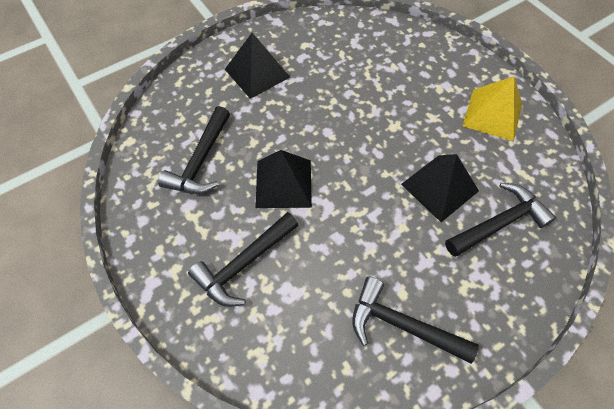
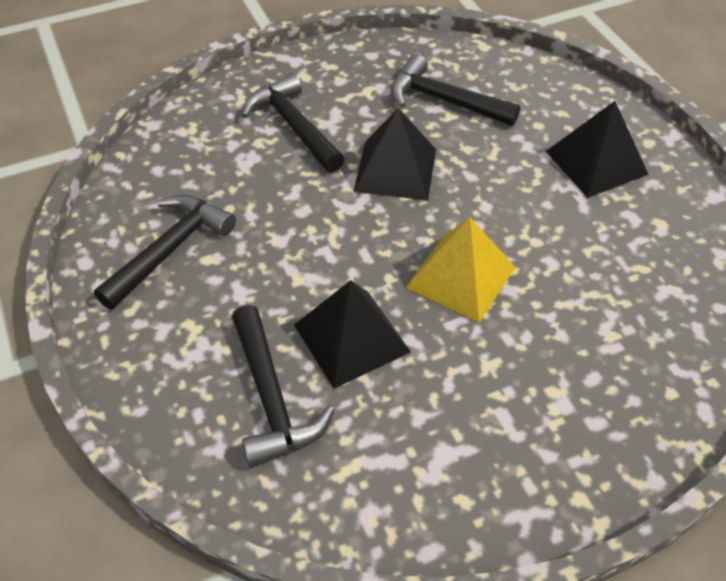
camera: 100 degrees right, 10 degrees down
yellow pyramid [463,76,522,142] -> yellow pyramid moved to [406,217,515,323]

